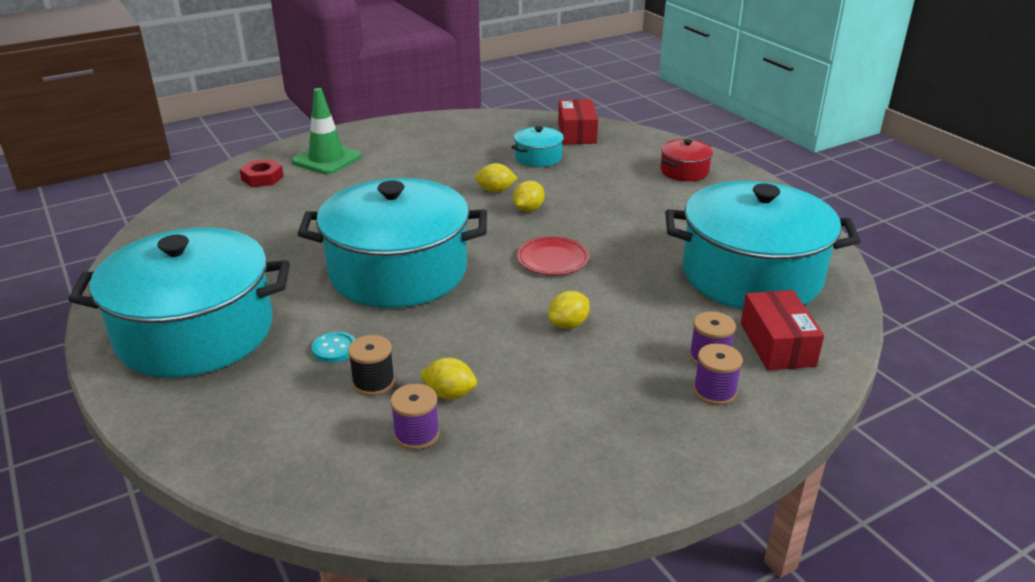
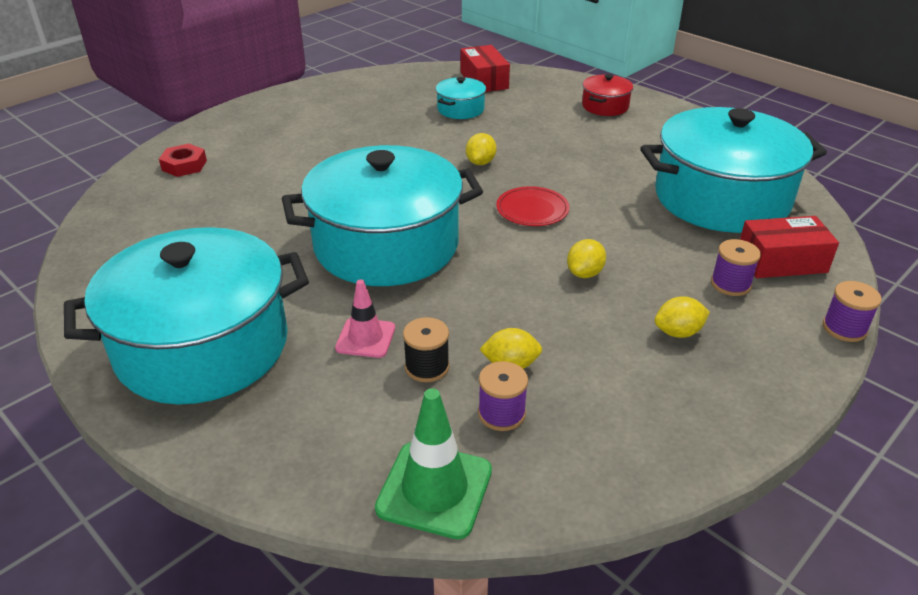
camera: 15 degrees left, 5 degrees up
green traffic cone [292,88,362,174] -> green traffic cone moved to [375,388,492,539]
turquoise button [312,331,355,363] -> pink traffic cone [335,279,395,358]
yellow lemon [475,163,517,193] -> yellow lemon moved to [654,296,710,338]
purple spool [693,343,743,405] -> purple spool moved to [823,281,882,342]
red box [741,290,824,370] -> red box turned 75 degrees counterclockwise [740,216,839,278]

